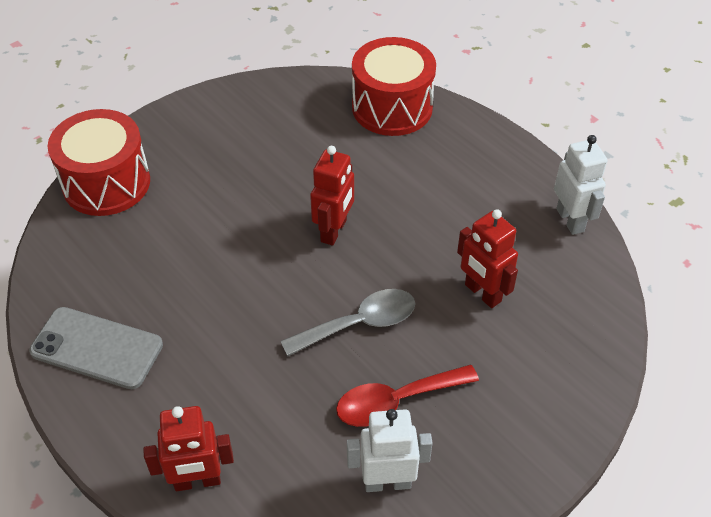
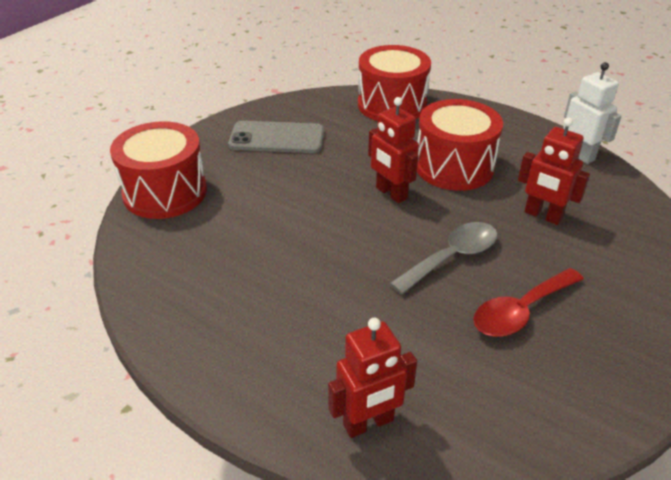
camera: 15 degrees left, 10 degrees down
grey phone [29,307,163,389] -> grey phone moved to [228,121,324,153]
red robot [310,146,354,246] -> red robot turned 135 degrees clockwise [368,97,419,203]
white robot [347,409,432,492] -> none
none -> red drum [417,99,503,191]

